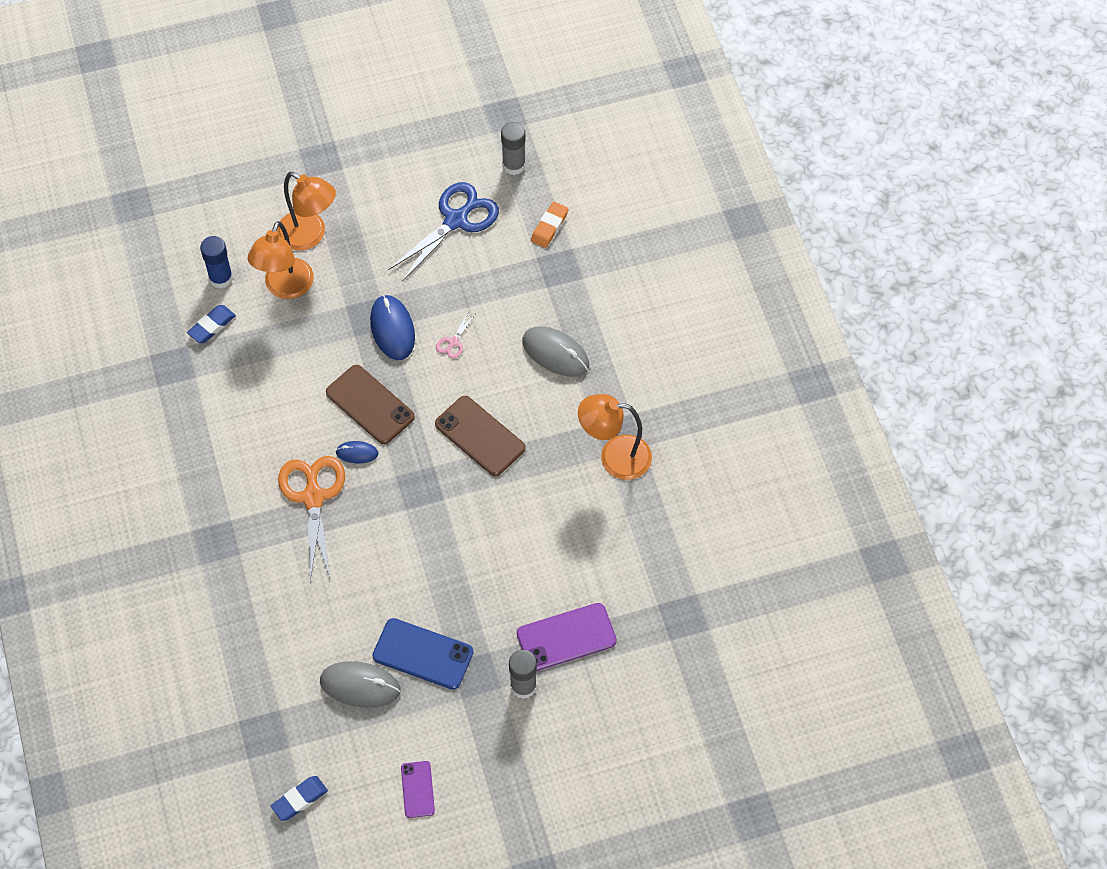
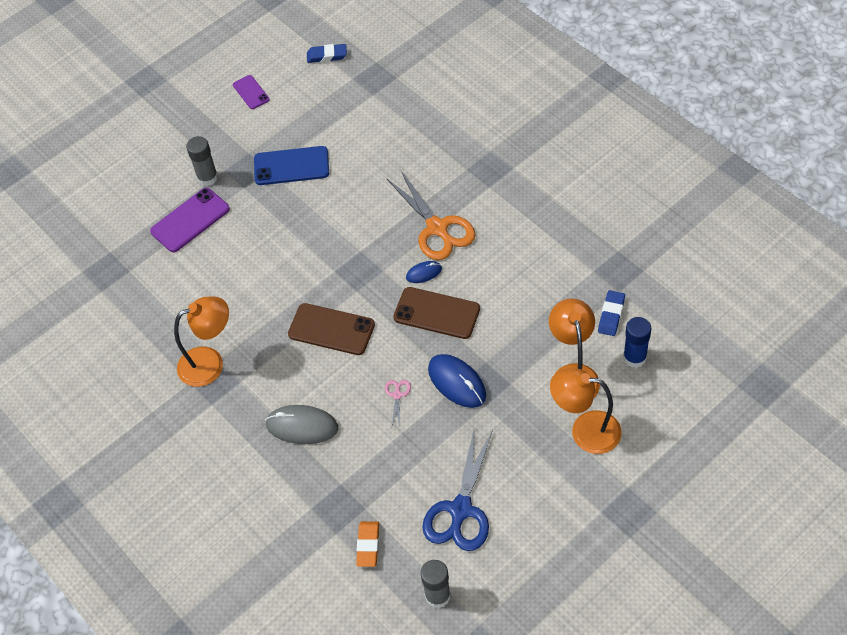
camera: 160 degrees right, 5 degrees down
blue eraser [271,776,328,821] -> blue eraser turned 60 degrees clockwise [307,44,347,63]
grey mouse [320,661,401,708] -> none

